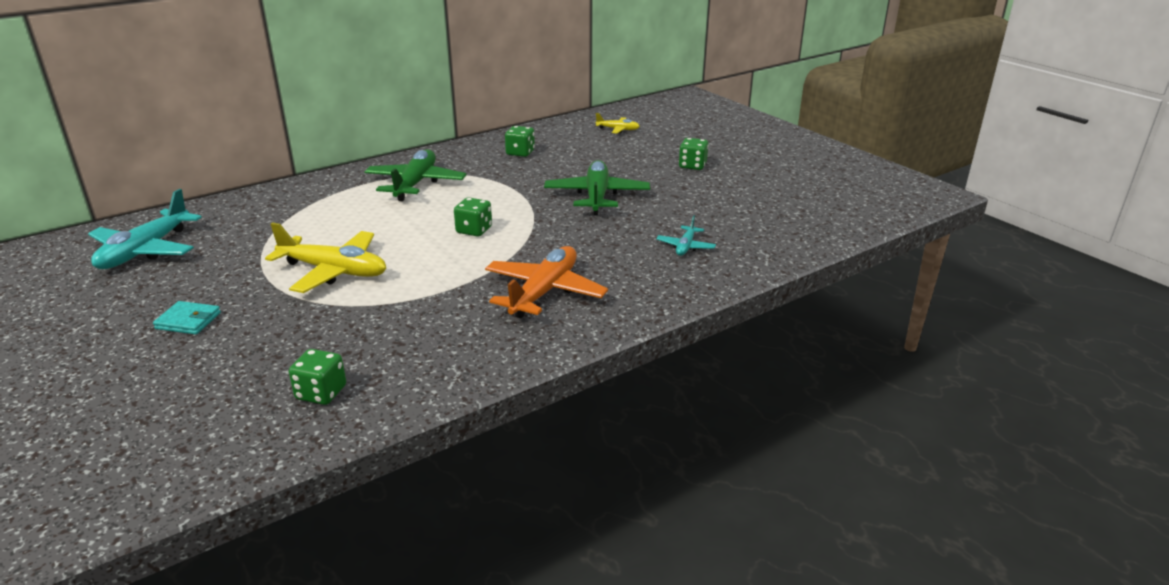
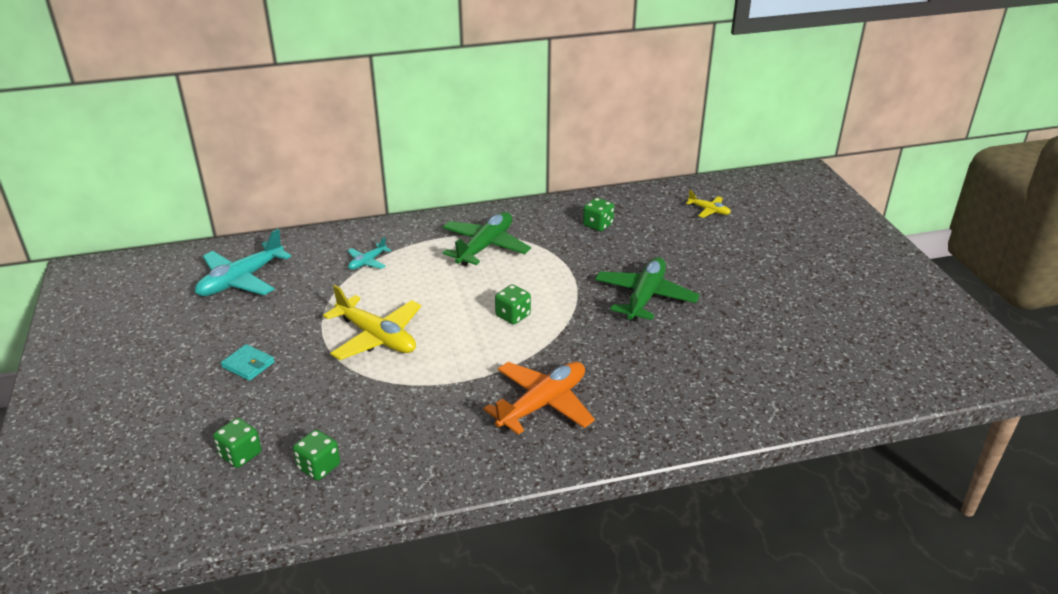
camera: 20 degrees right, 5 degrees up
turquoise plane [656,216,716,256] -> turquoise plane moved to [348,237,391,270]
green dice [679,138,708,170] -> green dice moved to [213,418,261,468]

